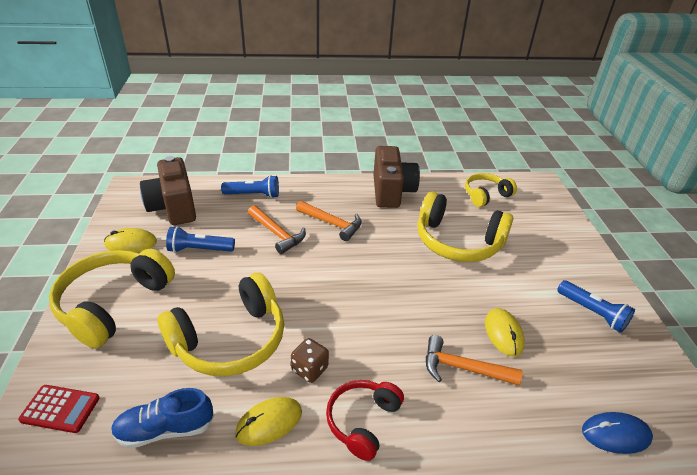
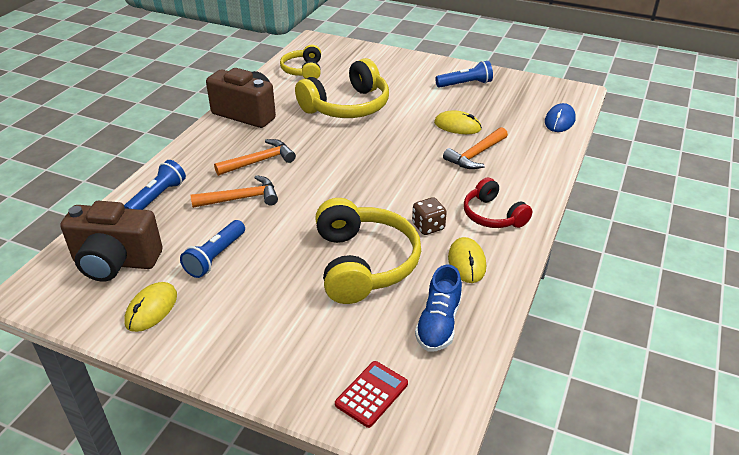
camera: 60 degrees left, 0 degrees up
yellow headphones [49,249,175,348] -> none

